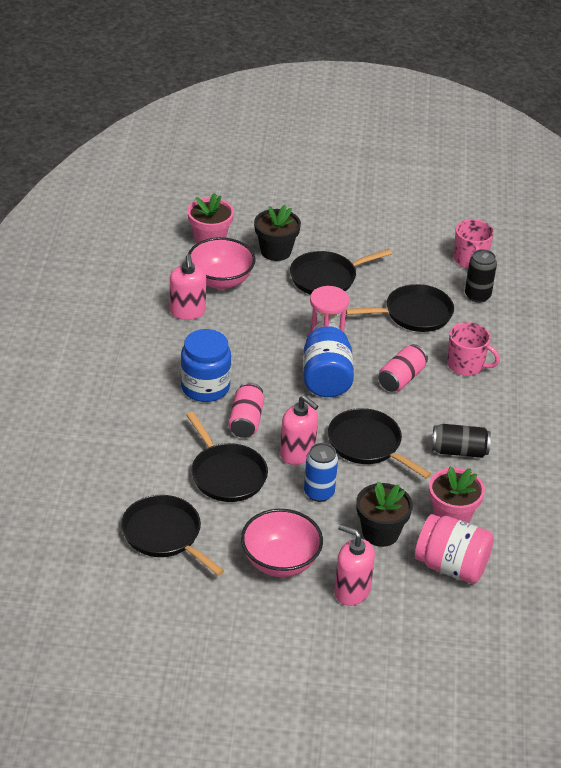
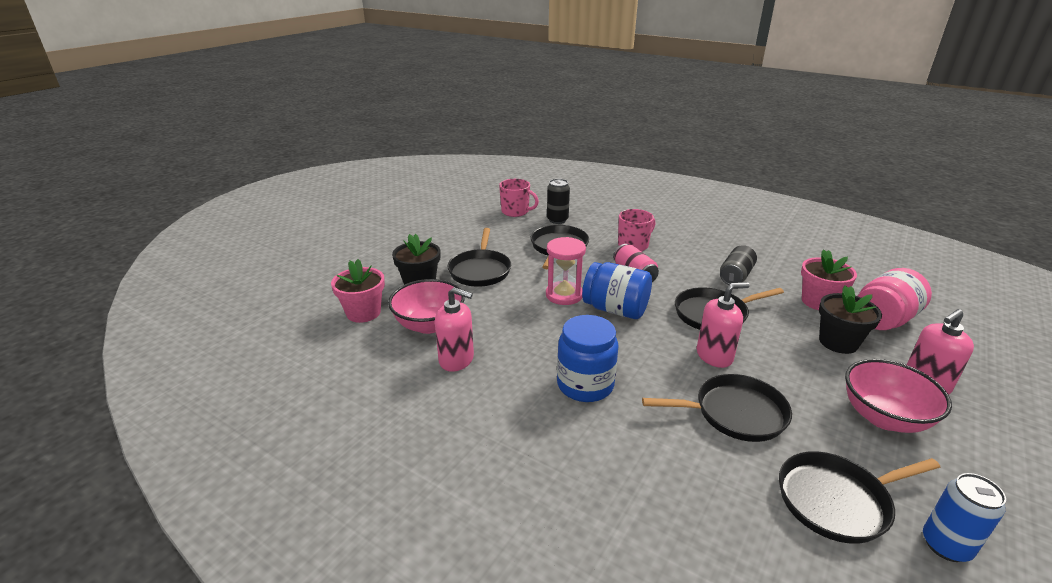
camera: 60 degrees left, 10 degrees down
pink can [228,382,264,438] -> none
blue can [304,443,338,502] -> blue can moved to [923,473,1006,562]

